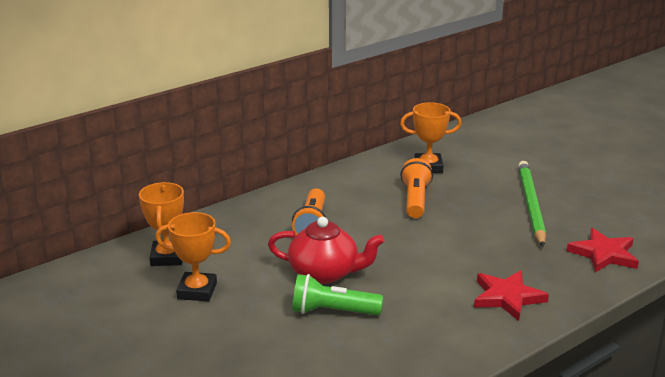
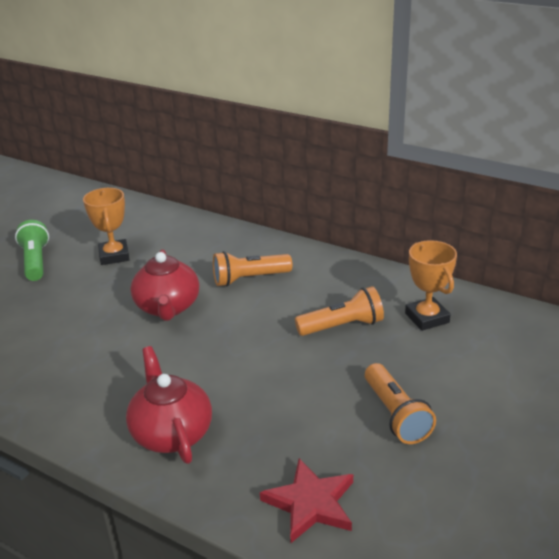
camera: 70 degrees right, 5 degrees up
orange trophy [139,182,184,266] -> none
green flashlight [292,274,383,315] -> green flashlight moved to [15,220,49,281]
red star [474,270,549,321] -> red teapot [126,346,212,464]
green pencil [518,161,546,247] -> orange flashlight [365,363,436,444]

